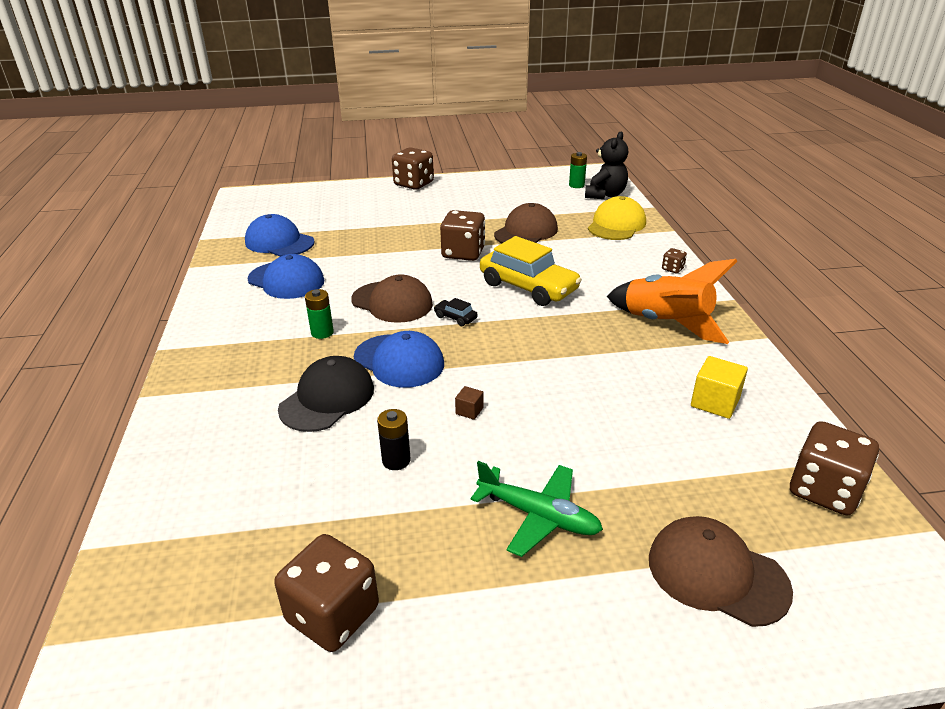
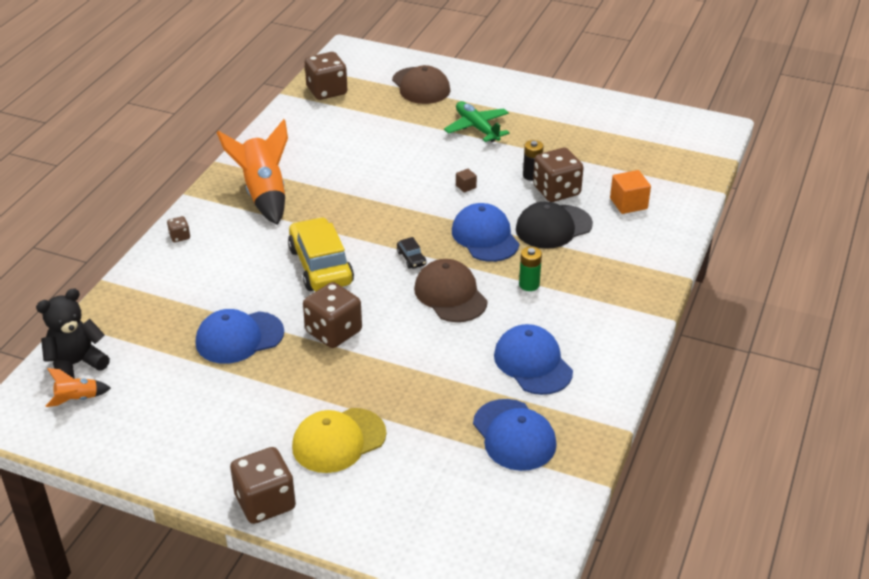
camera: 150 degrees left, 5 degrees up
brown dice [274,534,379,652] -> brown dice moved to [533,148,583,202]
brown cap [494,203,558,243] -> blue cap [196,309,284,364]
green battery [569,152,587,188] -> orange rocket [46,368,111,407]
yellow cap [588,196,646,240] -> yellow cap moved to [292,408,386,473]
yellow cube [691,356,748,419] -> none
none -> orange cube [610,170,651,214]

